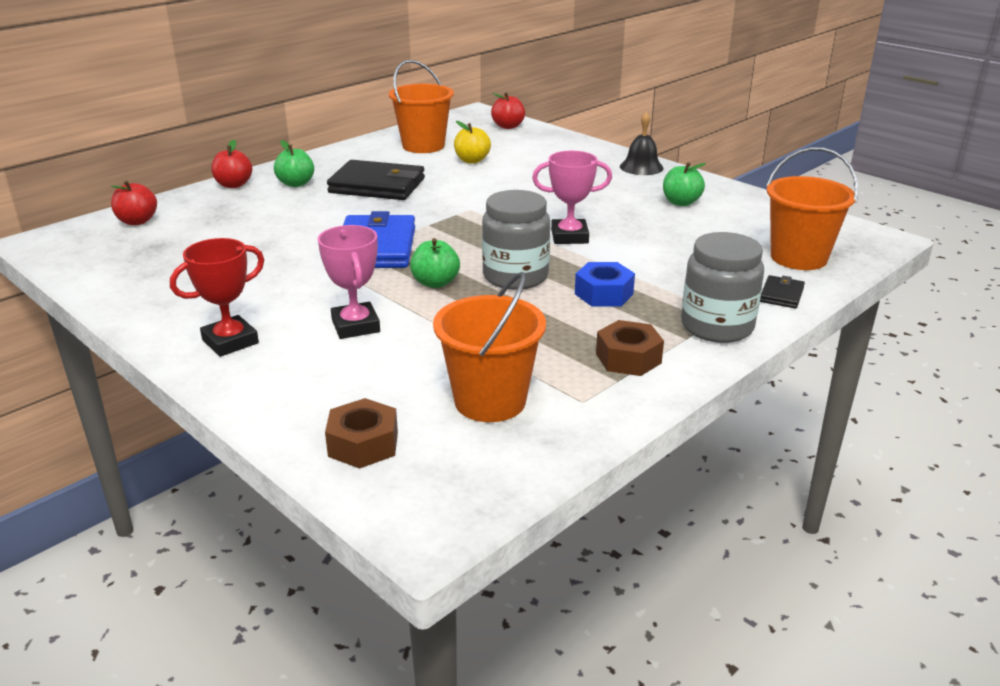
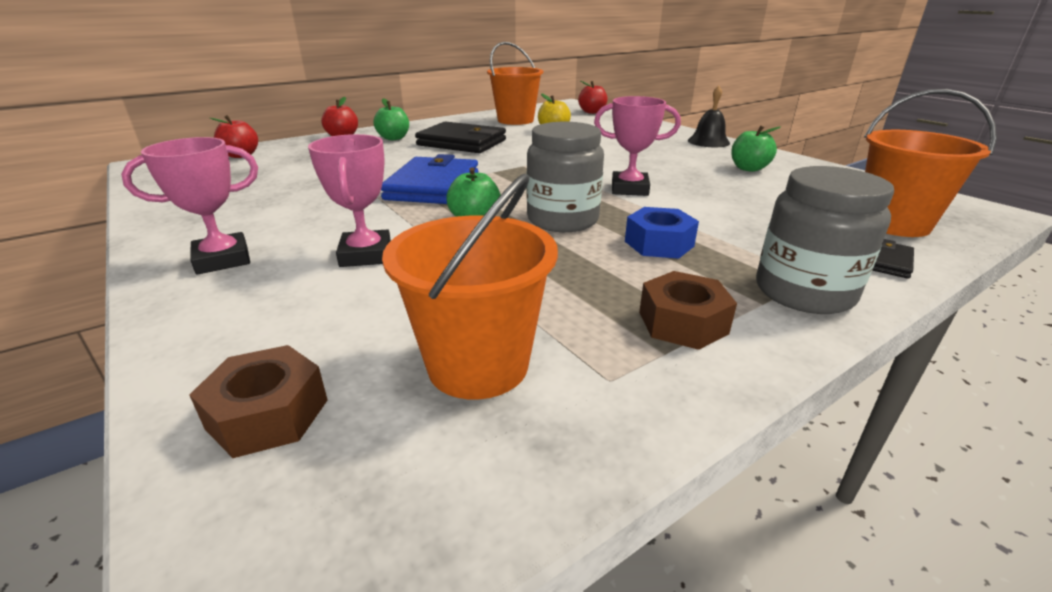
camera: 10 degrees right, 0 degrees up
red trophy [170,238,264,357] -> pink trophy [121,137,258,275]

